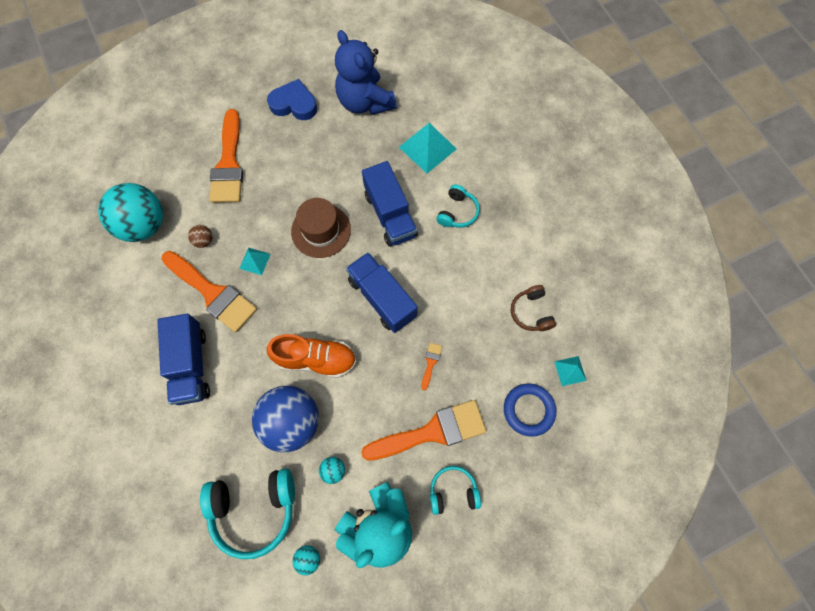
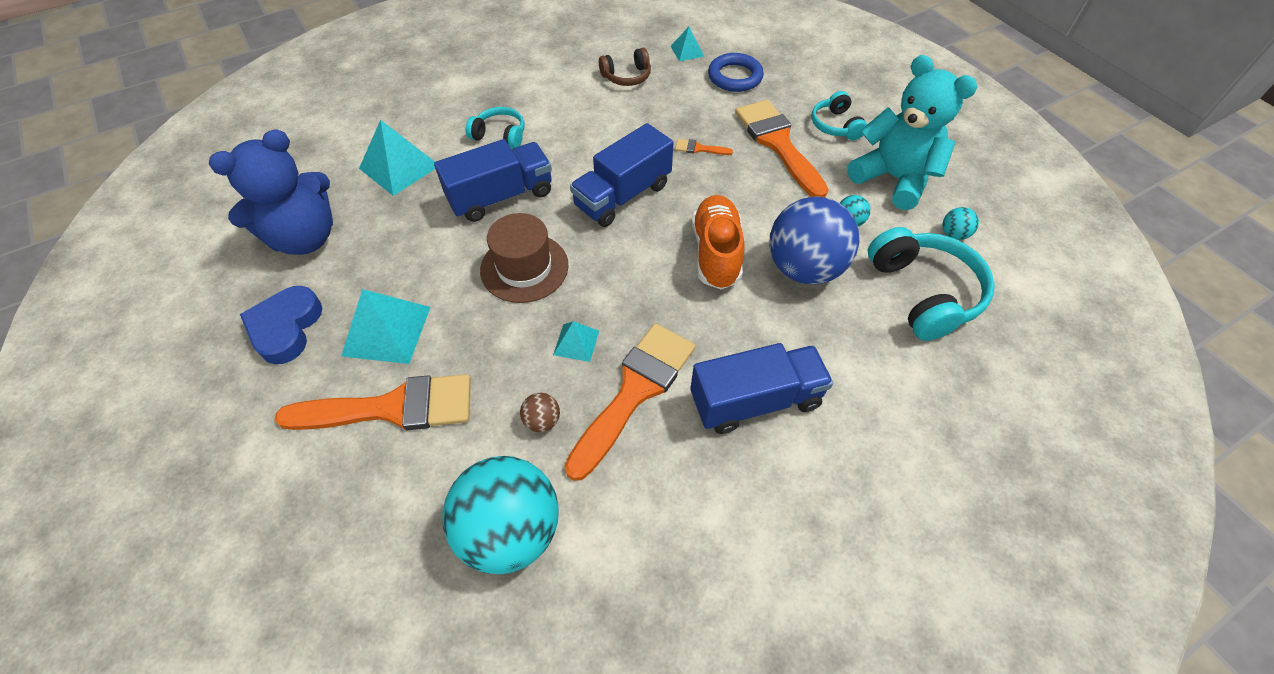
camera: 95 degrees left, 15 degrees down
none -> turquoise pyramid [341,289,430,364]

